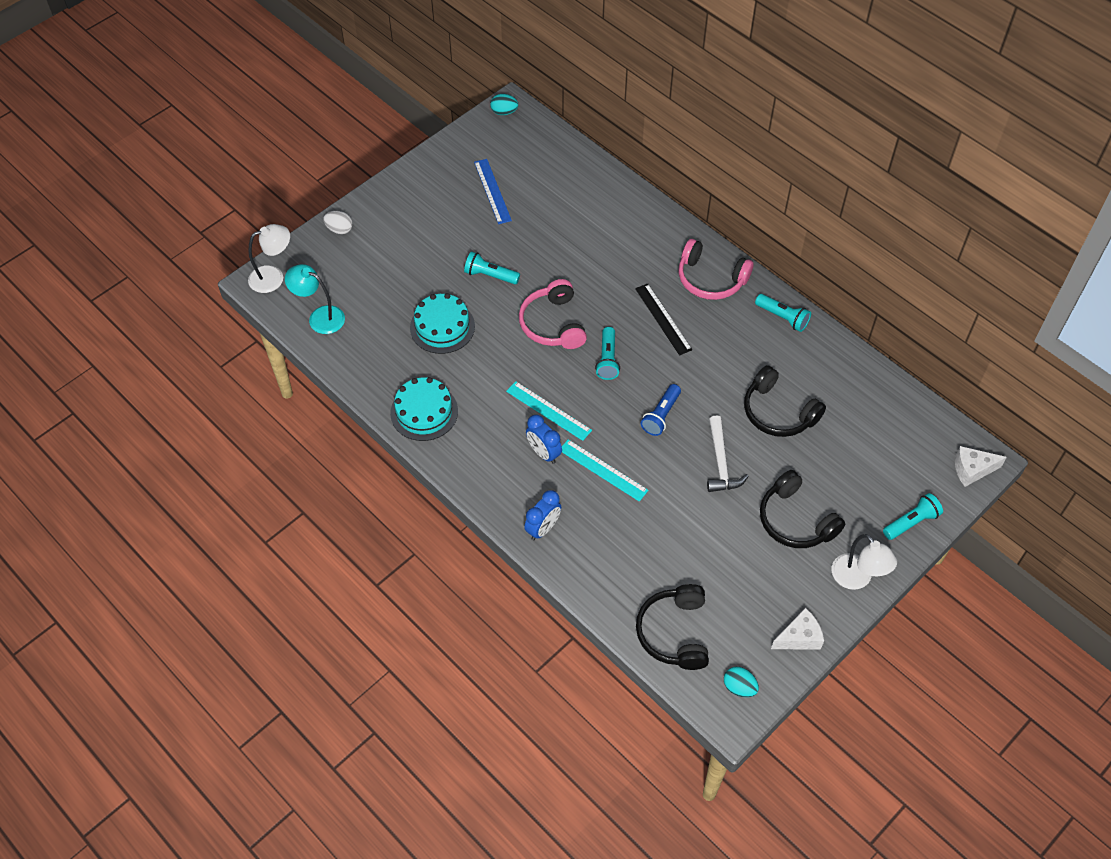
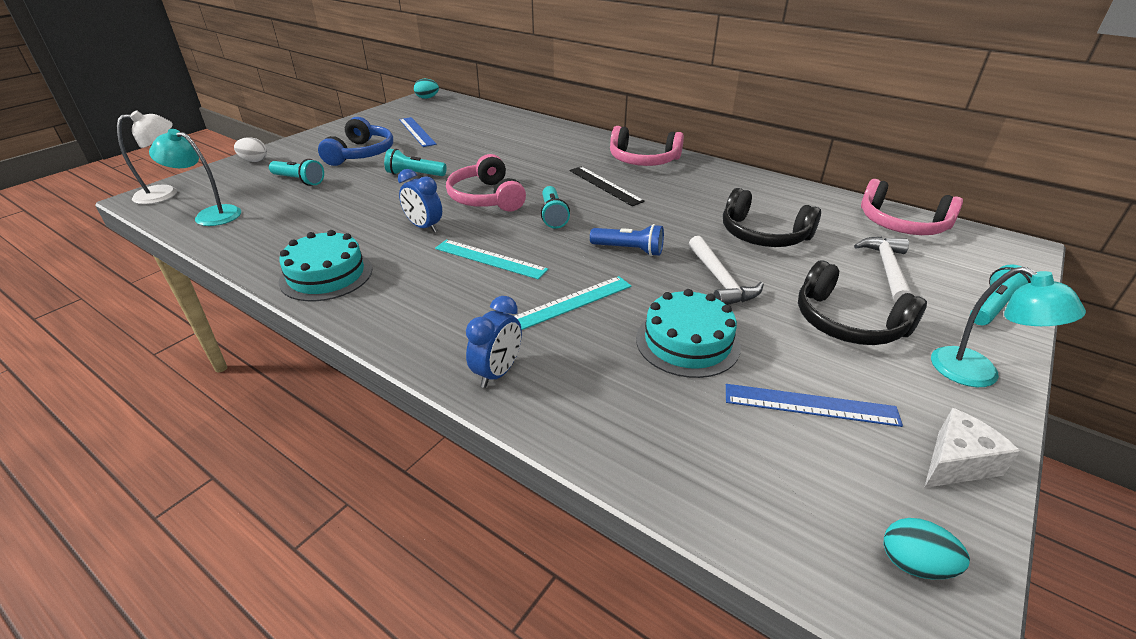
camera: 10 degrees left, 20 degrees down
turquoise cake [410,293,475,354] -> turquoise cake moved to [636,289,741,378]
blue clock [526,415,562,464] -> blue clock moved to [398,169,442,233]
turquoise ruler [562,439,649,502] -> turquoise ruler turned 60 degrees counterclockwise [514,276,631,330]
black headphones [636,584,709,670] -> none
blue flashlight [641,384,681,436] -> blue flashlight turned 90 degrees counterclockwise [590,224,664,256]
turquoise flashlight [755,294,811,332] -> turquoise flashlight moved to [269,159,324,186]
white lamp [832,534,897,590] -> turquoise lamp [931,267,1086,387]
white cheese [955,446,1007,487] -> none
none -> blue headphones [318,117,393,166]
none -> blue ruler [726,384,903,427]
none -> white hammer [854,237,912,302]
none -> pink headphones [861,179,963,235]

